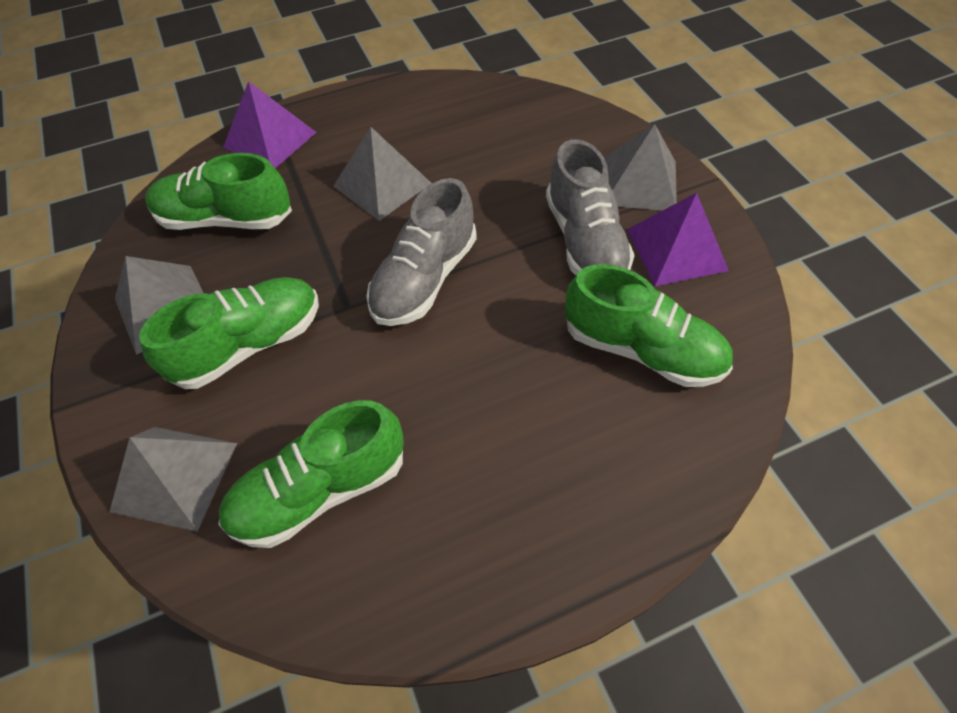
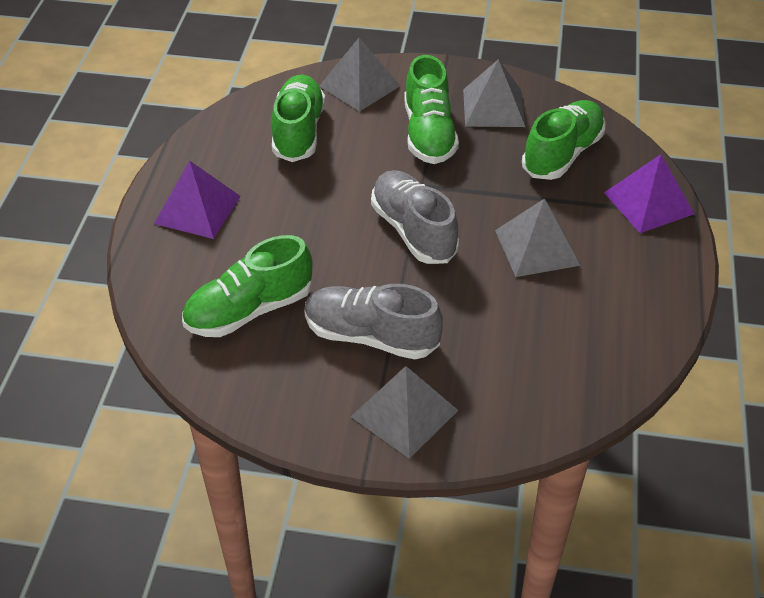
camera: 120 degrees right, 10 degrees down
purple pyramid [627,193,729,286] -> purple pyramid moved to [154,161,241,239]

